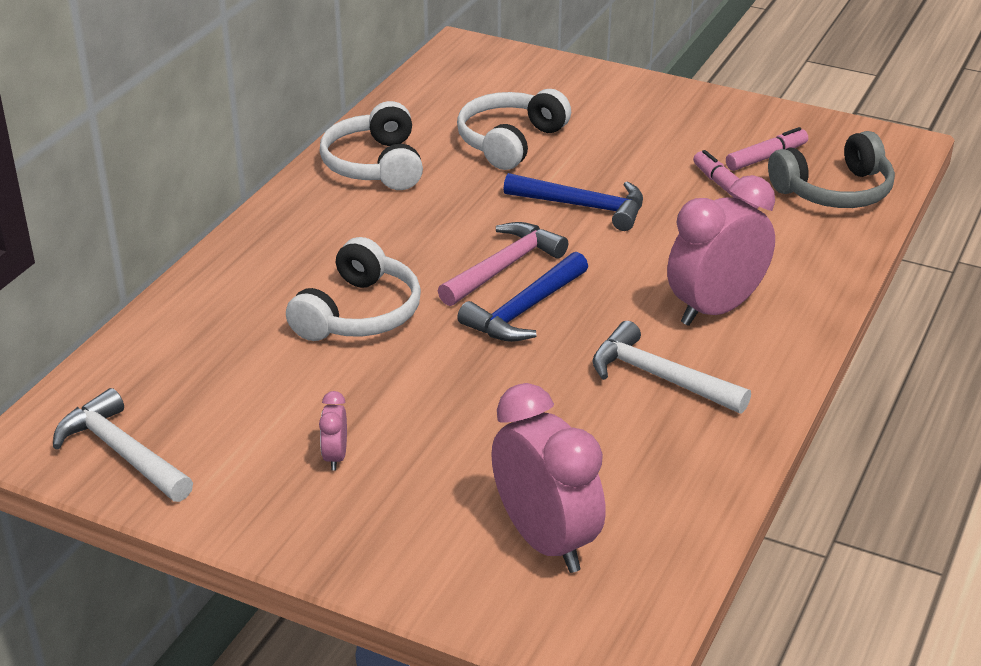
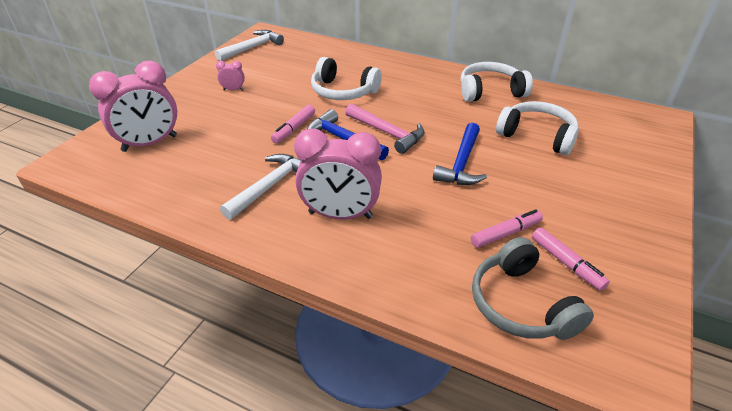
camera: 90 degrees right, 5 degrees up
pink clock [667,175,775,326] -> pink clock turned 135 degrees clockwise [294,128,382,219]
none -> pink marker [271,105,315,143]

